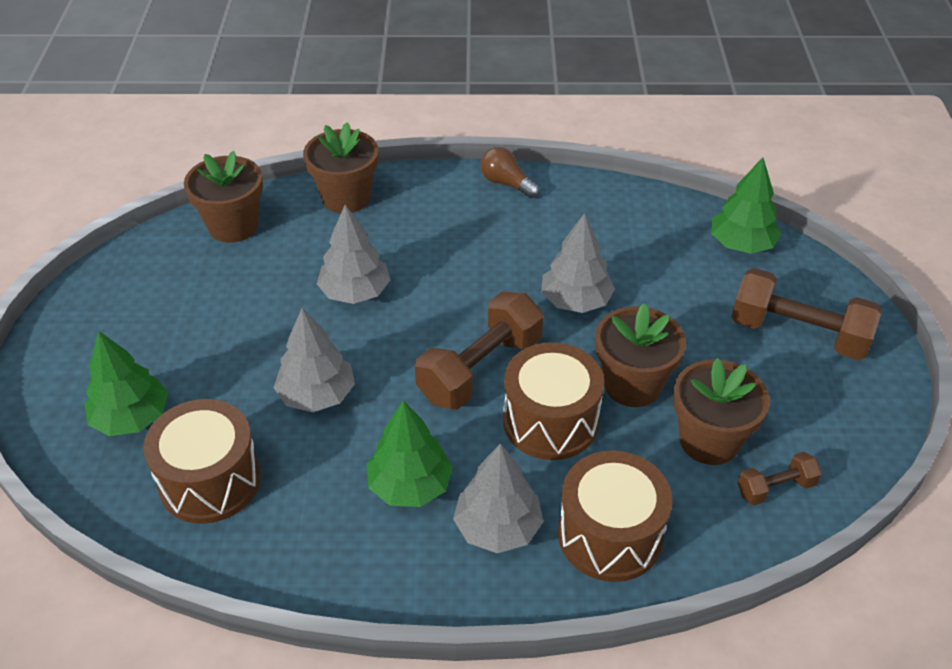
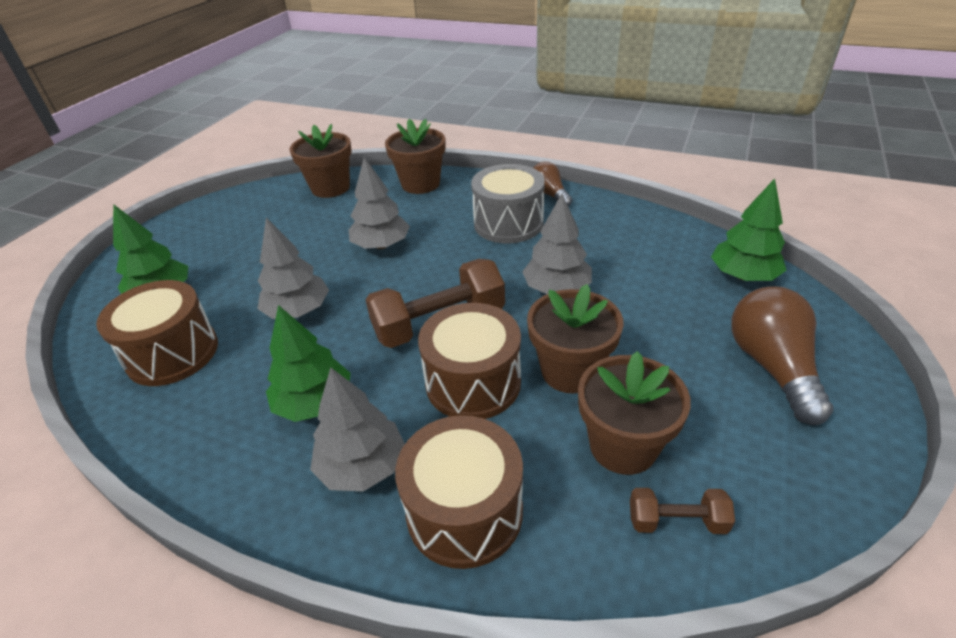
camera: 25 degrees right, 5 degrees down
brown dumbbell [731,268,881,360] -> brown light bulb [731,287,833,425]
none -> grey drum [471,164,545,243]

